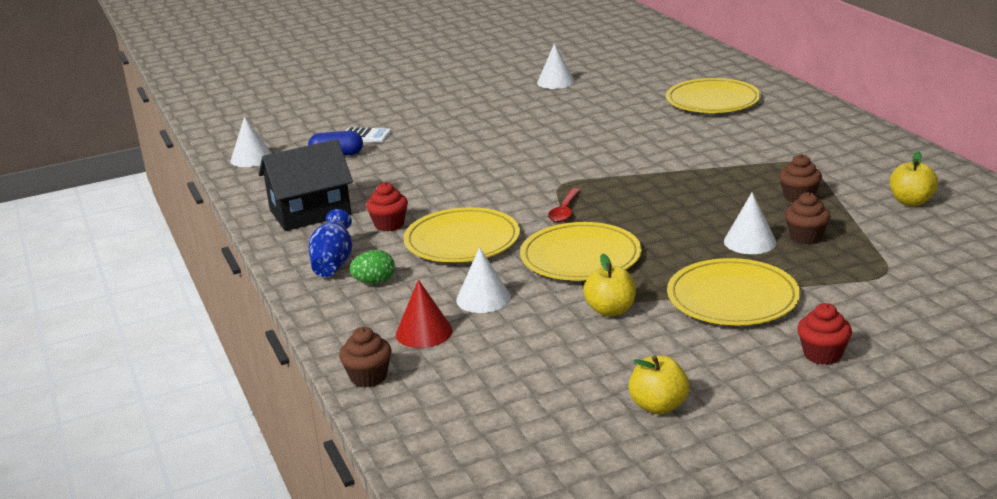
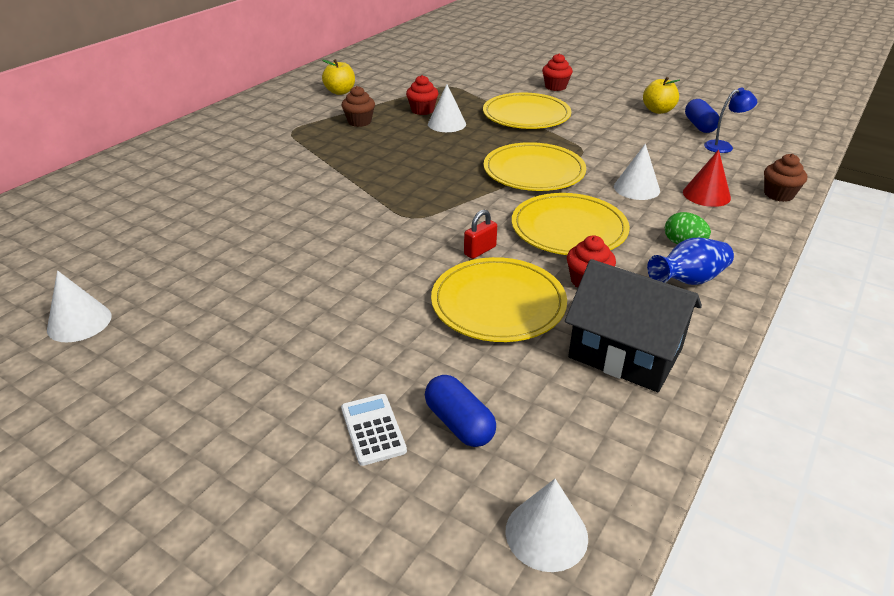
camera: 125 degrees left, 10 degrees up
red spoon [548,188,580,222] -> none
yellow apple [583,254,636,317] -> none
yellow plate [666,78,761,113] -> yellow plate moved to [431,257,567,342]
brown cupcake [785,192,831,244] -> red cupcake [406,75,439,115]
none -> red padlock [464,210,497,259]
none -> blue capsule [685,99,719,133]
none -> blue lamp [704,88,757,153]

